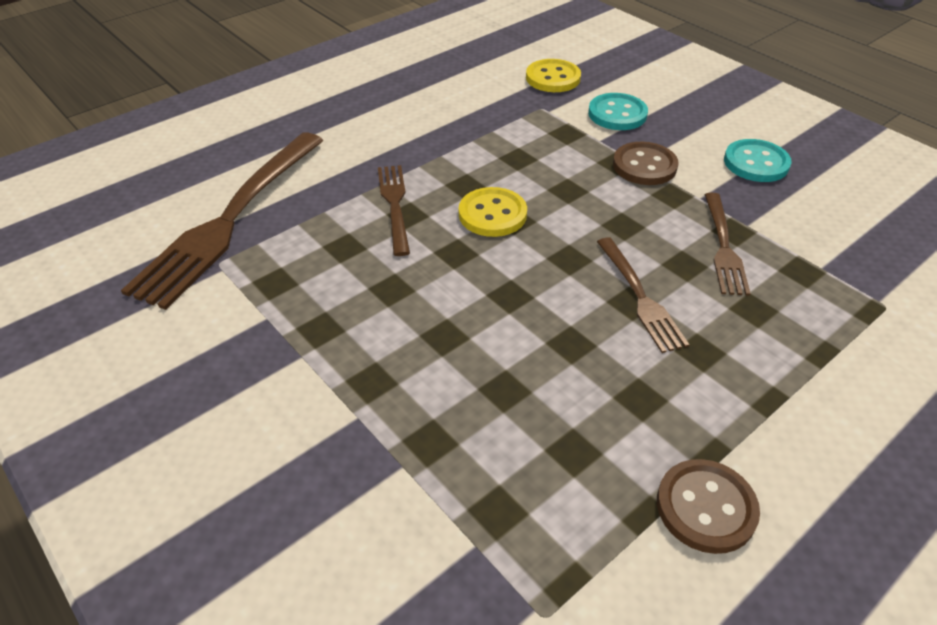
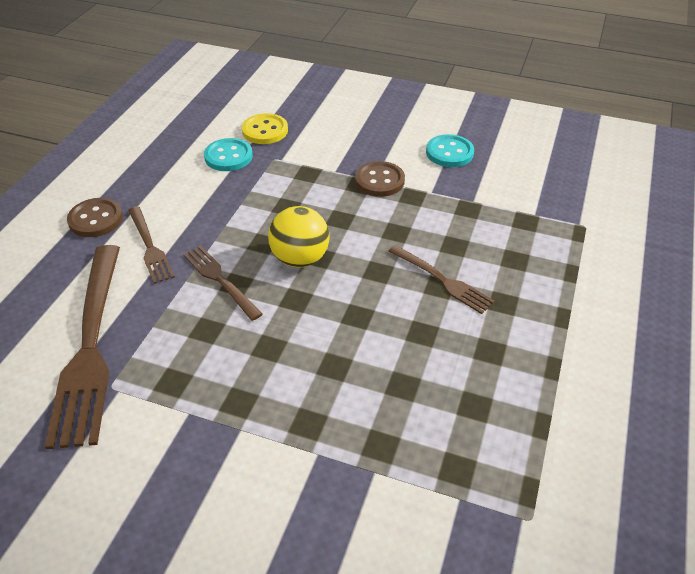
camera: 30 degrees left, 0 degrees up
yellow button [459,187,527,237] -> yellow ball [268,206,329,267]
turquoise button [588,93,648,130] -> turquoise button moved to [204,138,253,171]
brown button [657,459,760,554] -> brown button moved to [67,198,123,237]
brown fork [704,193,751,296] -> brown fork moved to [128,206,175,284]

